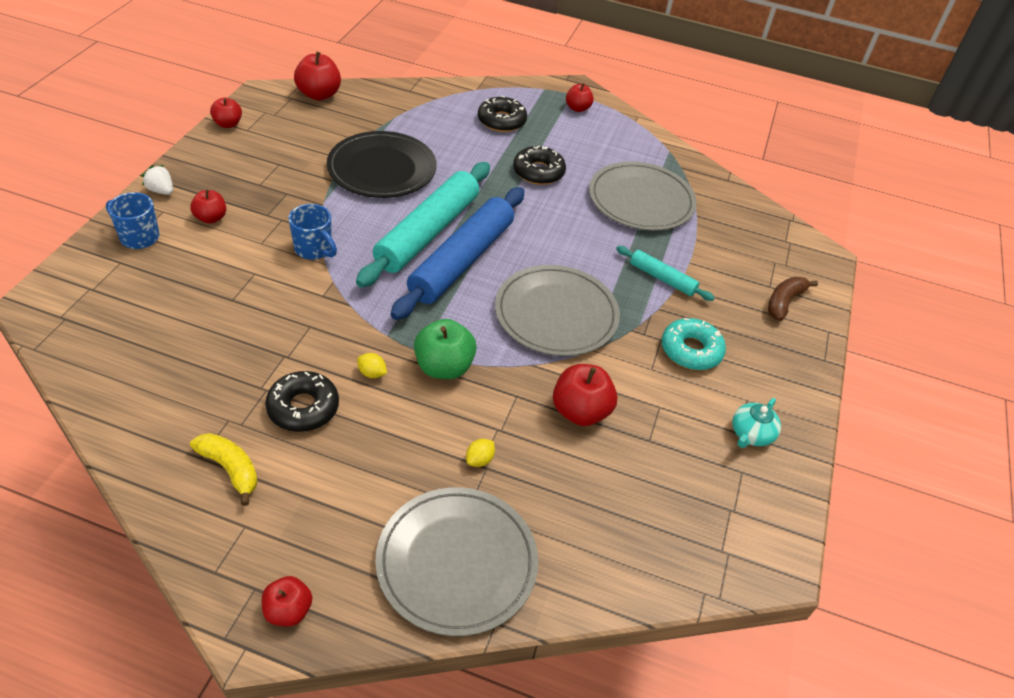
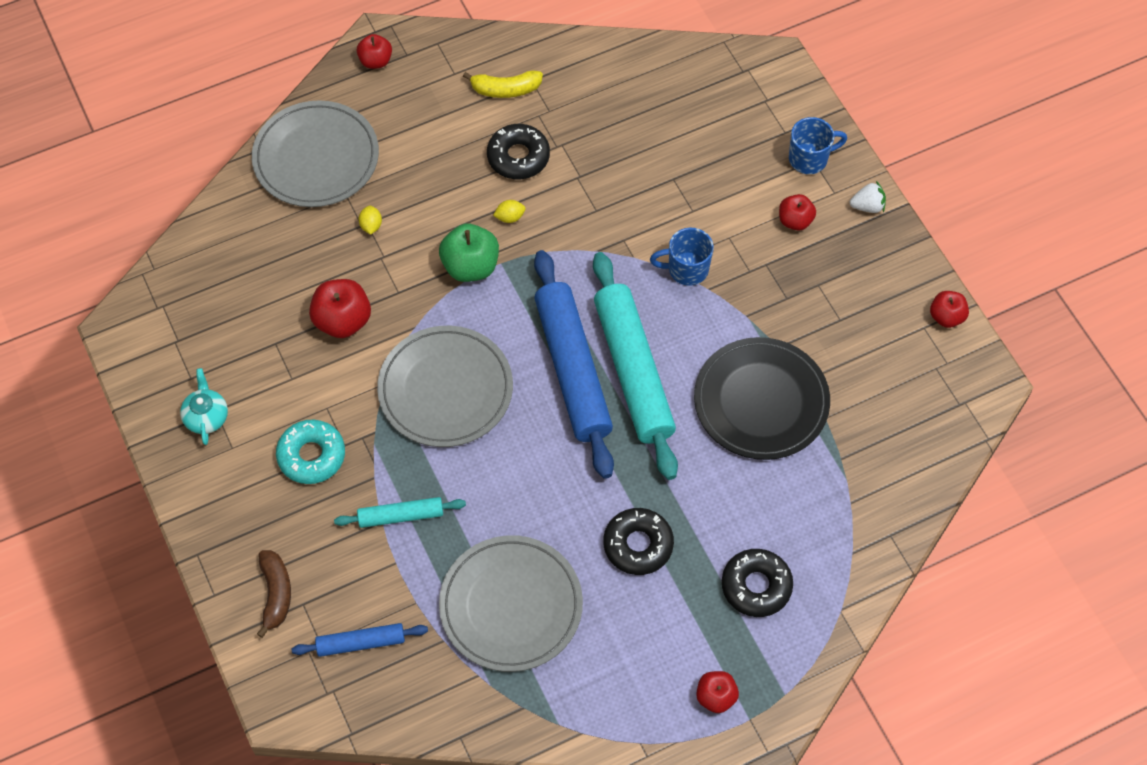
camera: 140 degrees right, 15 degrees up
red apple [294,52,341,100] -> none
none -> blue rolling pin [292,623,428,657]

